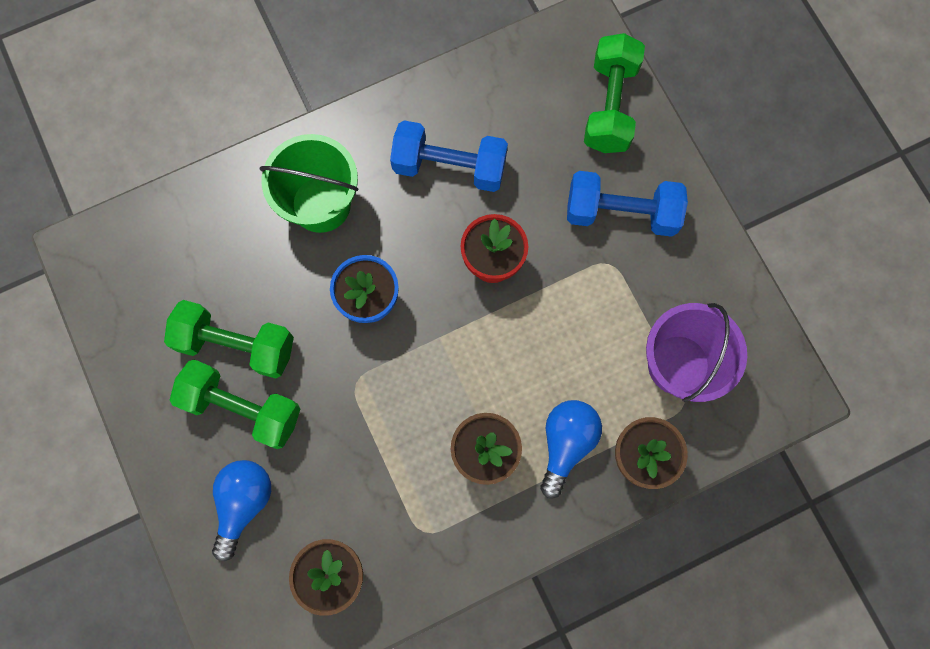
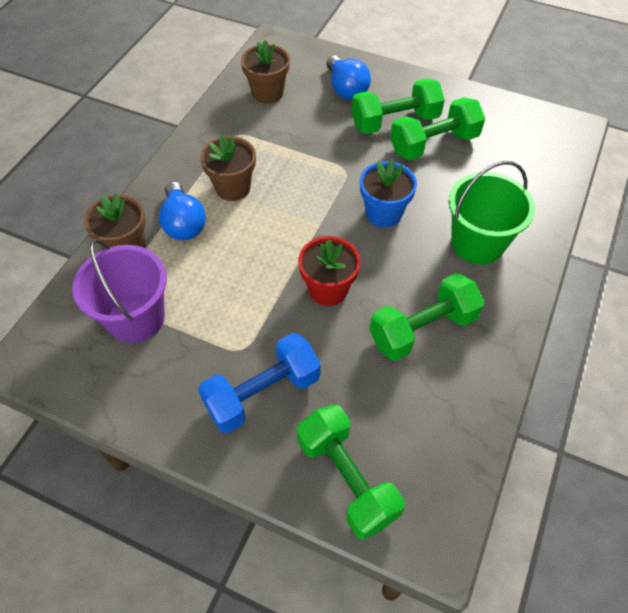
camera: 140 degrees right, 20 degrees down
blue dumbbell [390,120,508,192] -> green dumbbell [370,273,485,361]

